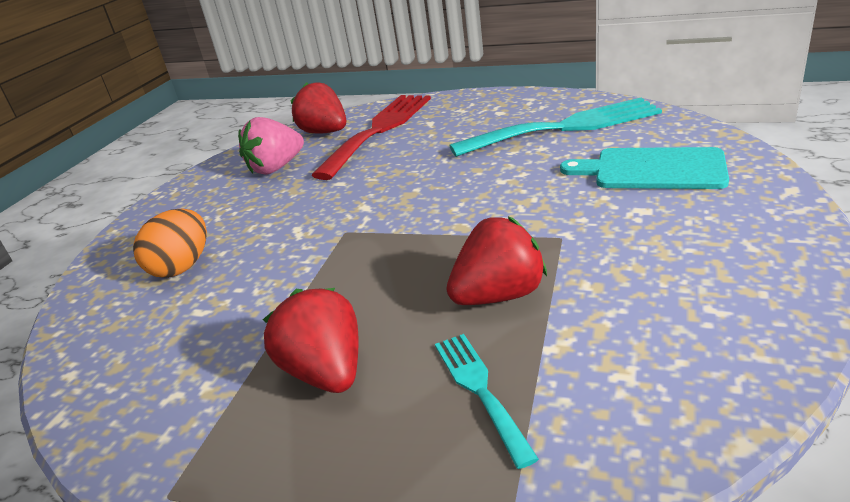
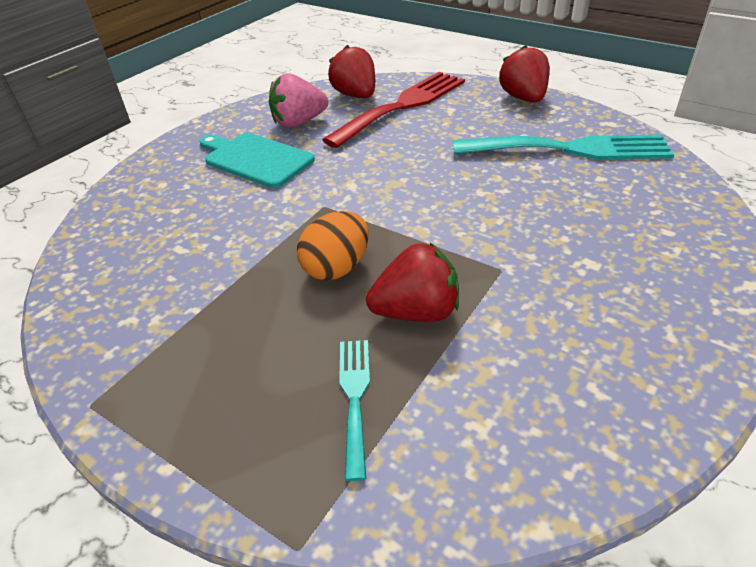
camera: 15 degrees right, 10 degrees up
orange egg [133,209,207,278] -> orange egg moved to [297,211,369,281]
red strawberry [263,288,359,393] -> red strawberry moved to [499,45,550,103]
turquoise cutting board [560,147,729,189] -> turquoise cutting board moved to [199,133,315,188]

